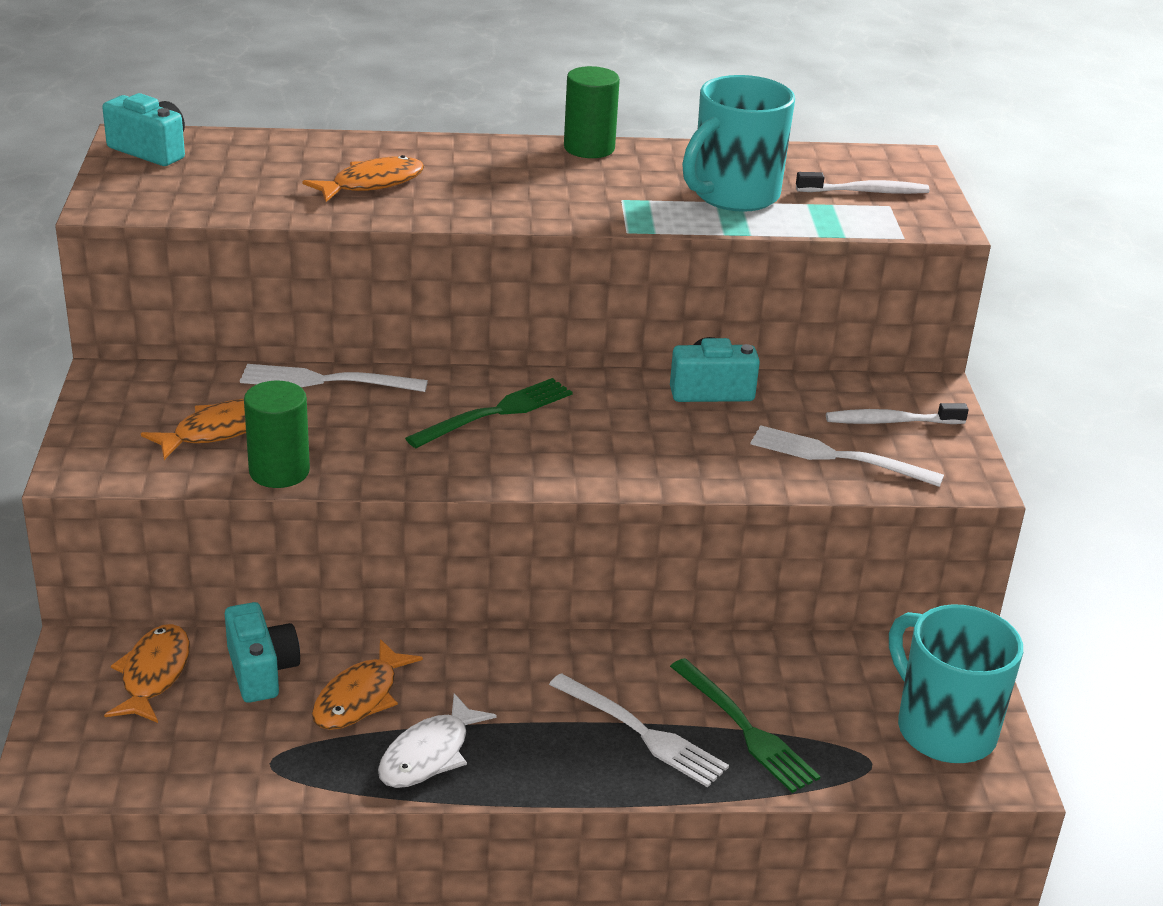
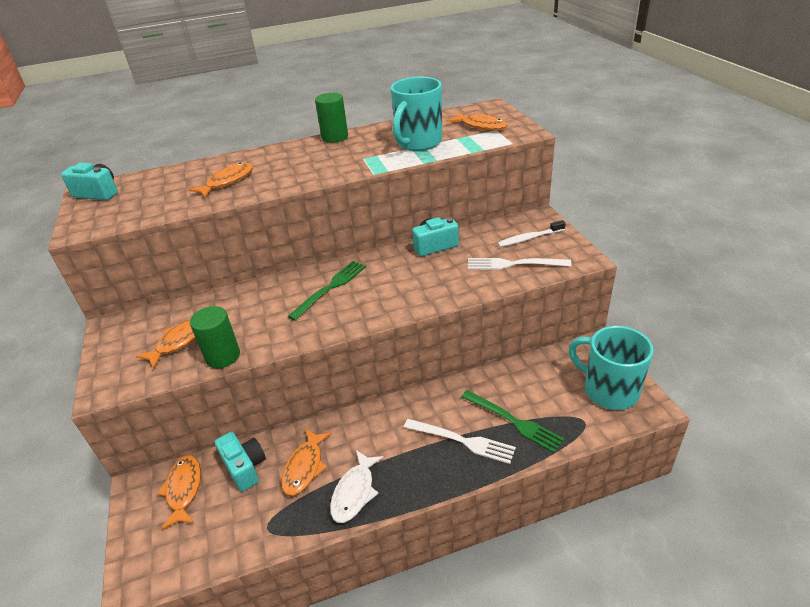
camera: 10 degrees left, 5 degrees up
white fork [240,364,428,392] -> none
white toothbrush [796,172,929,194] -> orange fish [447,112,507,131]

